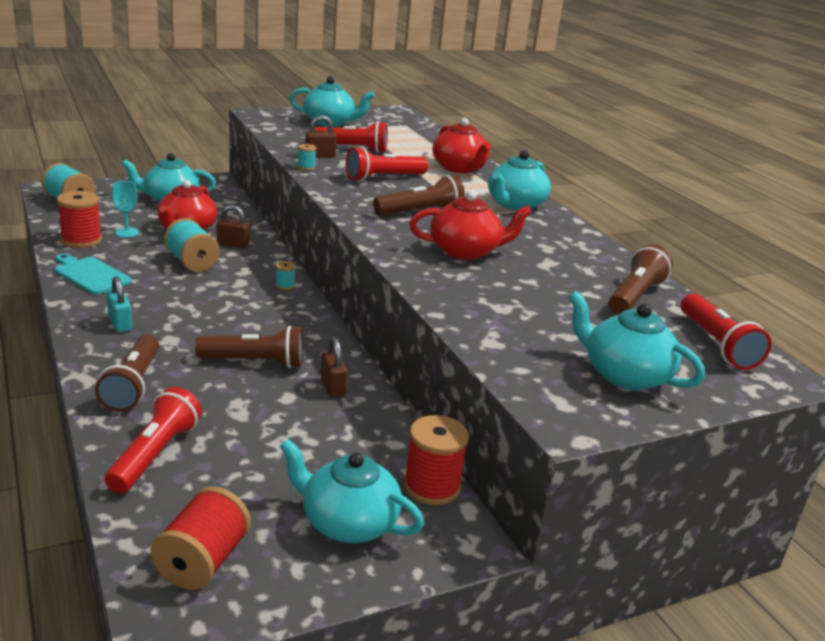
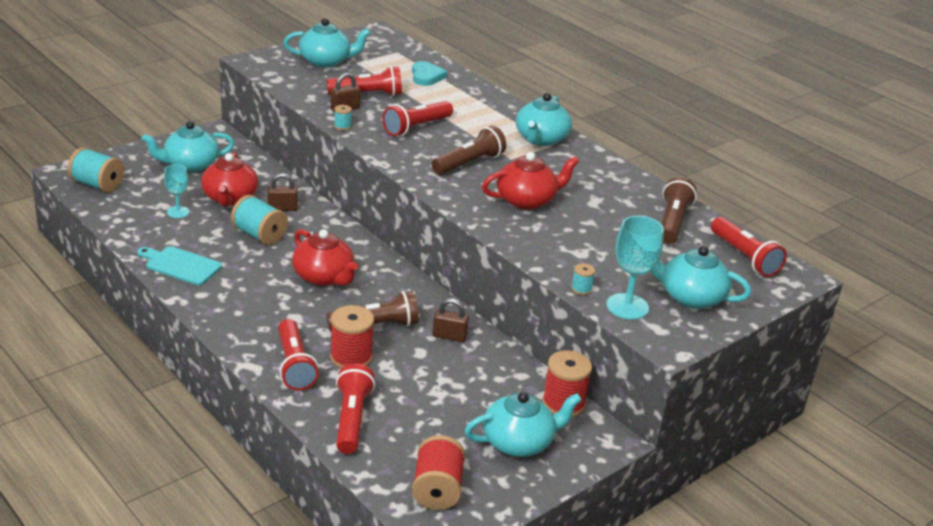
camera: 15 degrees left, 5 degrees up
red spool [57,191,102,248] -> red spool moved to [330,305,374,369]
brown flashlight [95,334,160,412] -> red flashlight [278,319,319,391]
turquoise padlock [106,276,132,332] -> none
turquoise spool [275,261,296,290] -> turquoise spool moved to [571,263,595,295]
turquoise teapot [279,439,424,543] -> turquoise teapot turned 150 degrees clockwise [465,392,582,457]
brown padlock [321,337,348,398] -> brown padlock turned 45 degrees counterclockwise [433,298,469,342]
red teapot [432,118,491,173] -> red teapot moved to [292,229,358,286]
none -> turquoise heart [412,61,447,86]
none -> turquoise goblet [606,216,664,320]

